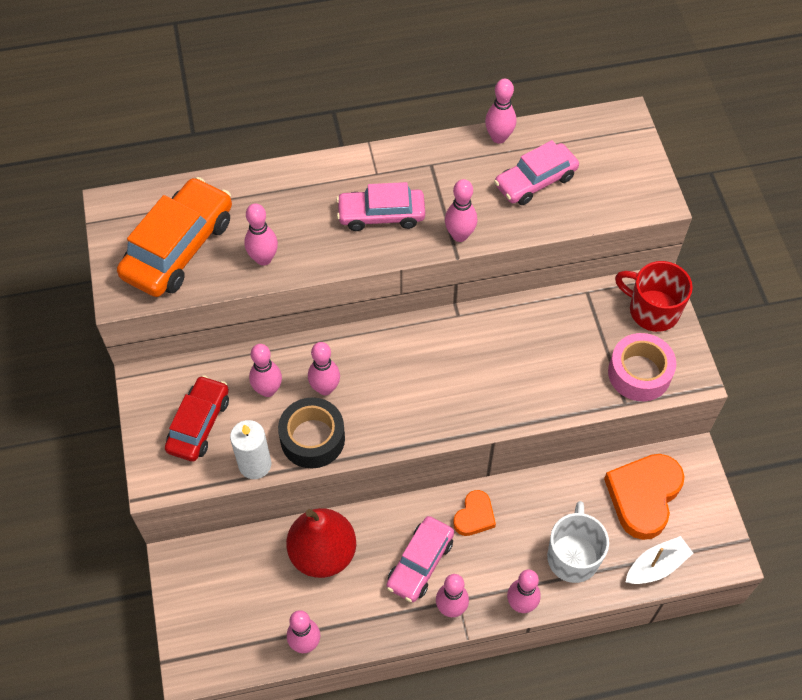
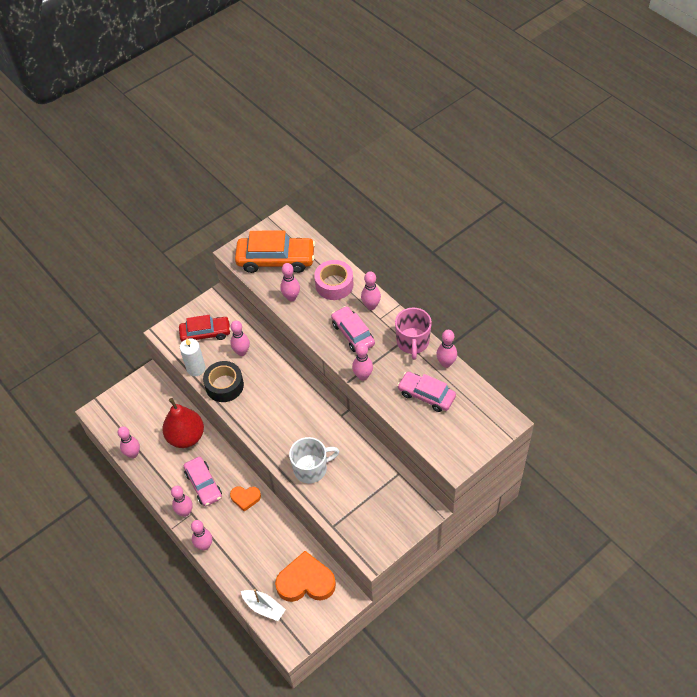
camera: 65 degrees right, 5 degrees down
pink bowling pin [308,342,340,395] -> pink bowling pin moved to [361,271,381,310]
pink car [387,516,454,602] -> pink car turned 120 degrees counterclockwise [184,457,222,506]
white mug [547,501,609,583] -> white mug moved to [289,437,339,484]
pink tape [608,333,676,401] -> pink tape moved to [314,260,354,300]
red mug [615,261,693,332] -> none
none -> pink mug [395,307,432,360]

